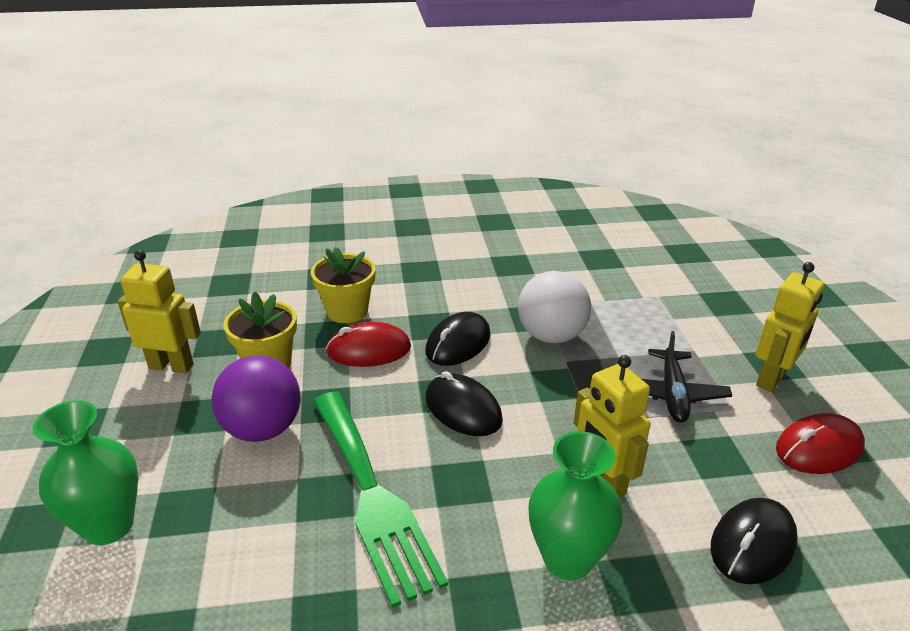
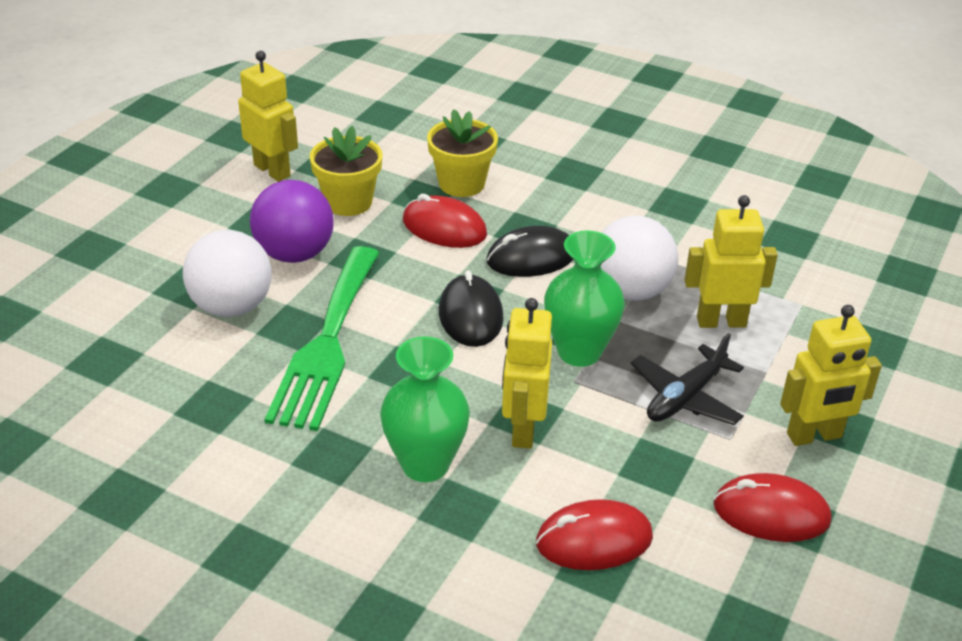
camera: 35 degrees right, 5 degrees up
green vase [33,400,138,545] -> green vase moved to [544,231,625,367]
black mouse [711,498,798,584] -> red mouse [536,499,653,570]
none -> white ball [183,230,272,317]
none -> yellow robot [685,195,778,328]

